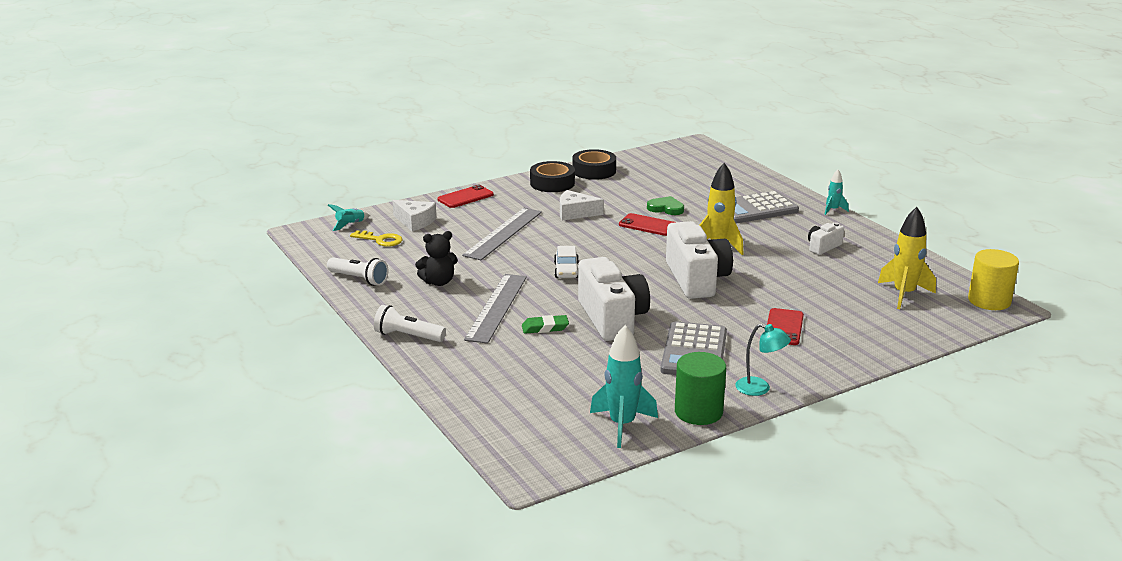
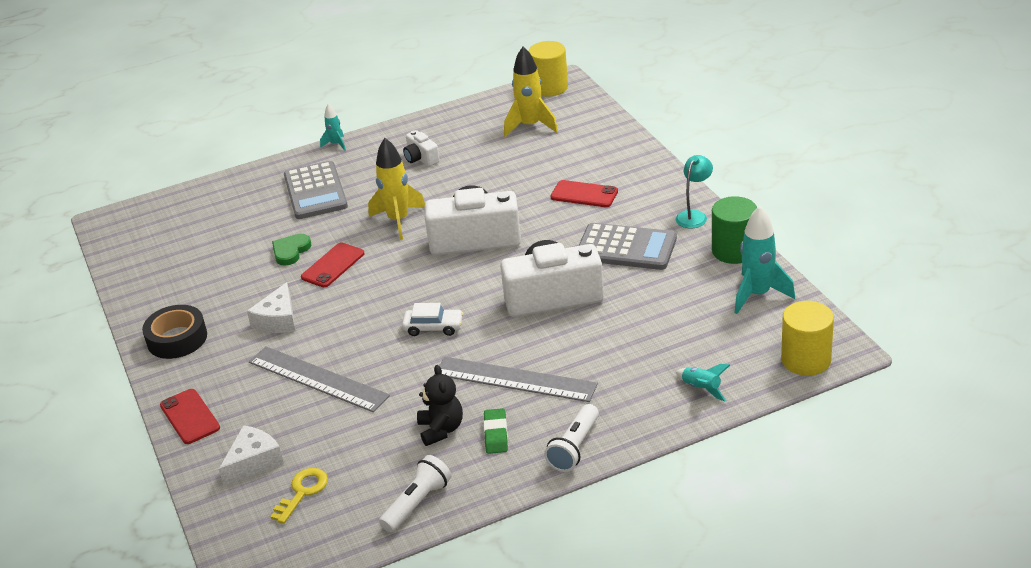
camera: 80 degrees left, 10 degrees up
turquoise rocket [328,204,370,231] -> turquoise rocket moved to [676,364,730,402]
green eraser [522,315,569,334] -> green eraser moved to [483,408,508,454]
black tape [572,149,616,180] -> none
none -> yellow cylinder [781,301,834,376]

